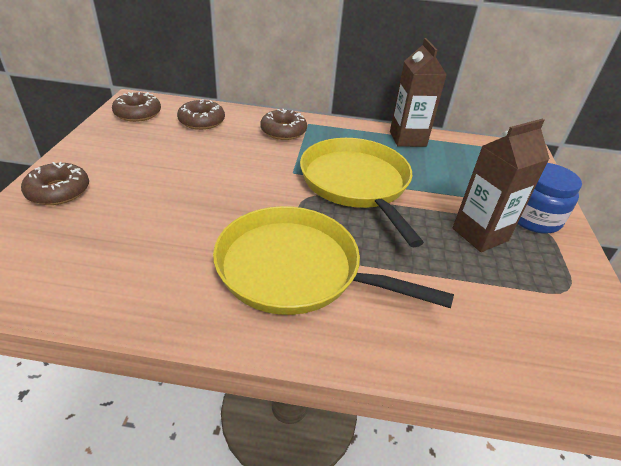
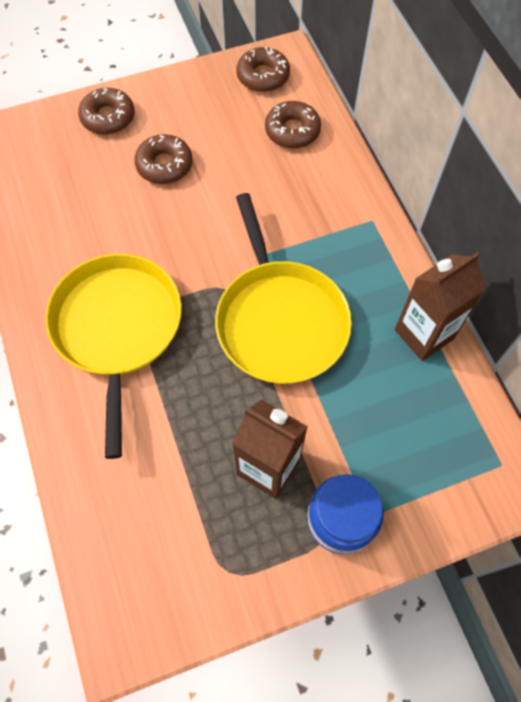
camera: 65 degrees right, 25 degrees up
brown donut [260,109,307,140] -> brown donut moved to [134,134,193,184]
yellow pan [300,138,424,247] -> yellow pan turned 120 degrees clockwise [215,193,352,384]

